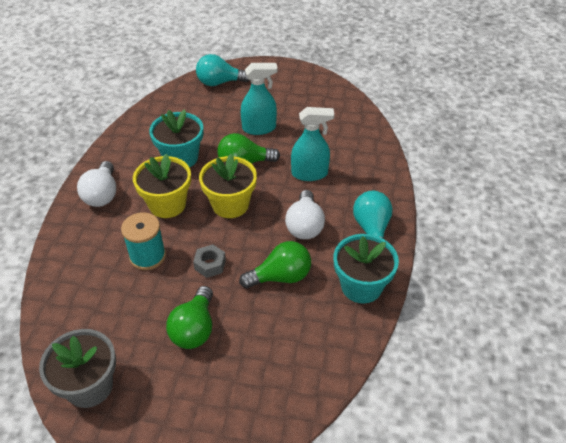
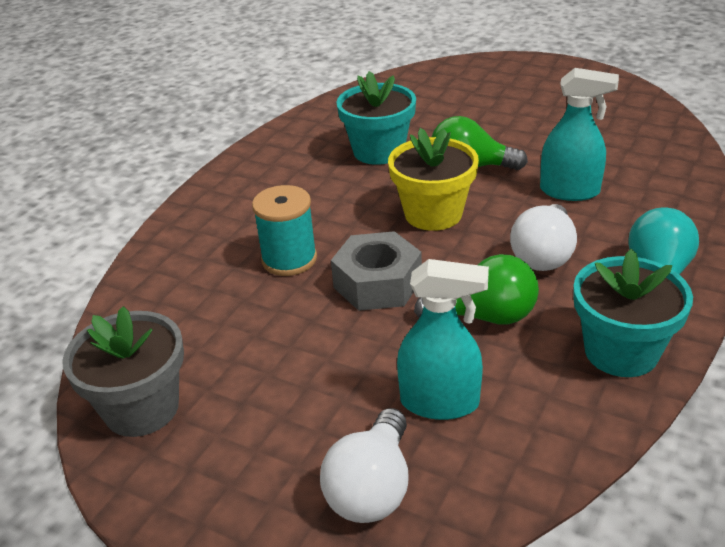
camera: 20 degrees right, 10 degrees down
white light bulb [77,161,116,207] -> white light bulb moved to [320,408,409,523]
yellow flower pot [133,154,191,218] -> none
green light bulb [166,286,213,349] -> none
grey nut [193,244,226,278] -> grey nut [331,231,422,311], size x1.70
turquoise light bulb [196,54,249,86] -> none
turquoise spray bottle [241,63,278,135] -> turquoise spray bottle moved to [397,259,489,420]

